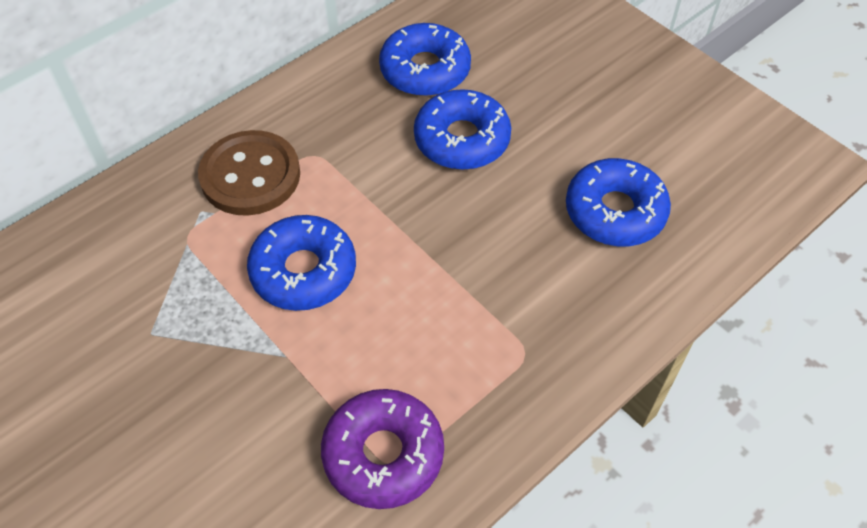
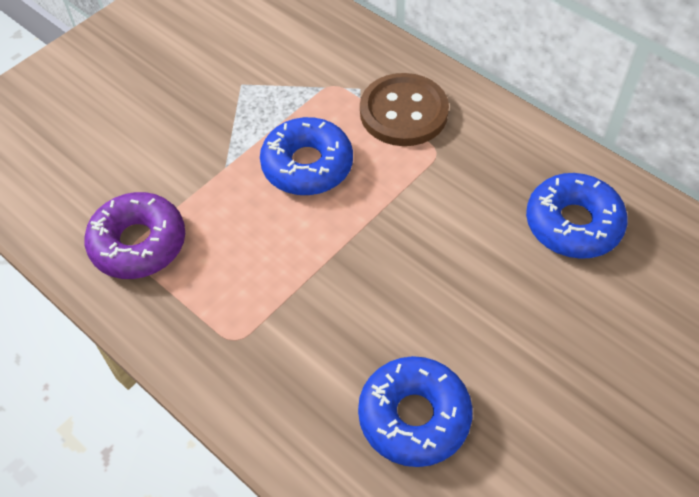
camera: 85 degrees right, 0 degrees up
blue donut [414,89,511,170] -> none

